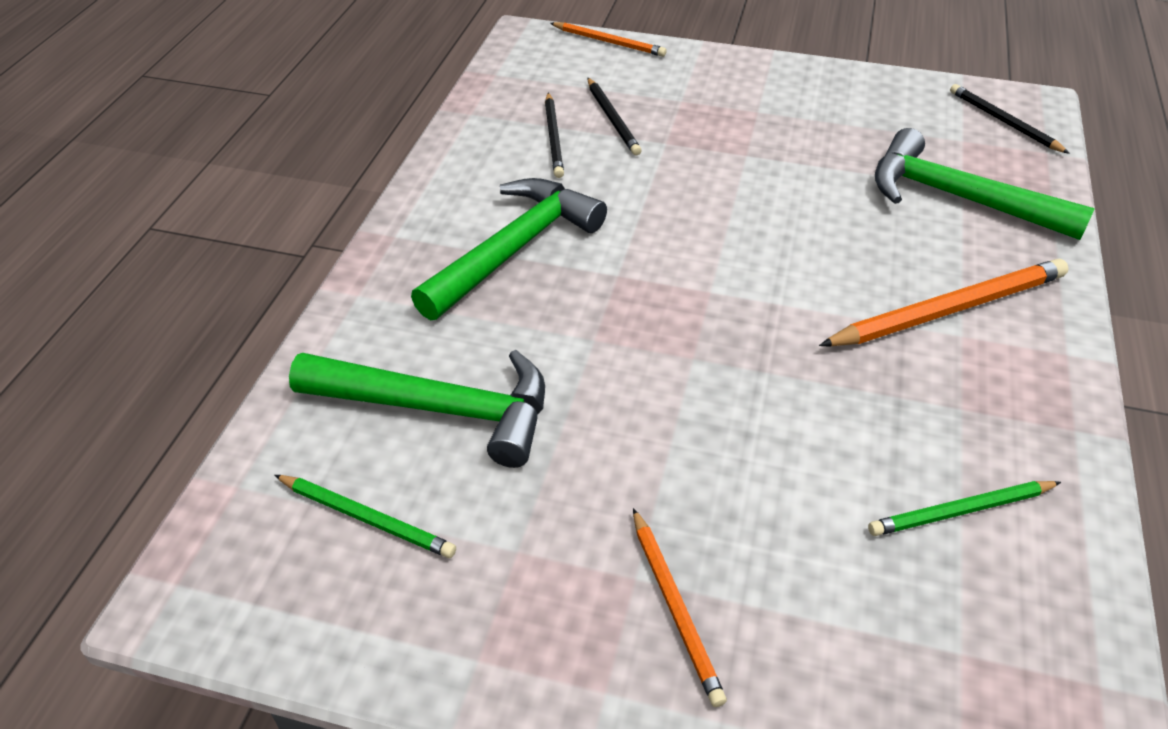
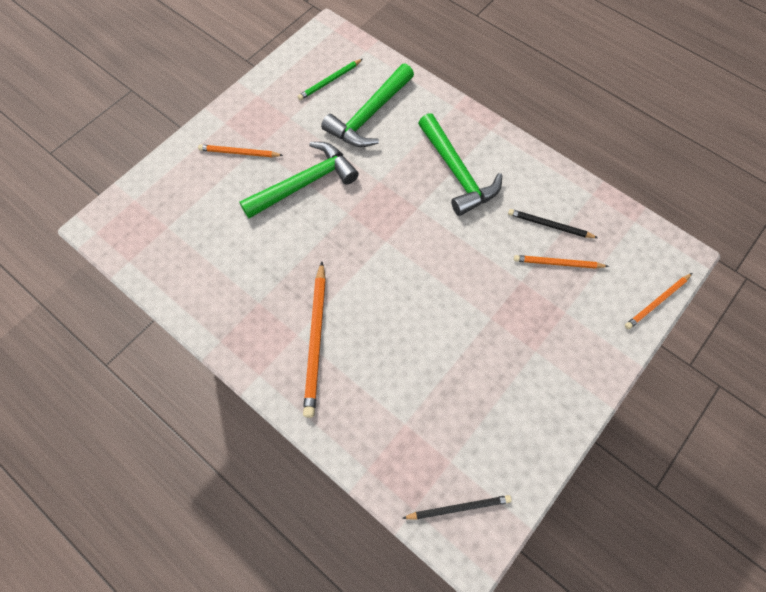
camera: 115 degrees right, 20 degrees up
black pencil [588,78,642,155] -> orange pencil [514,255,609,269]
green pencil [868,481,1061,536] -> none
green hammer [875,128,1095,240] -> green hammer moved to [240,142,359,218]

